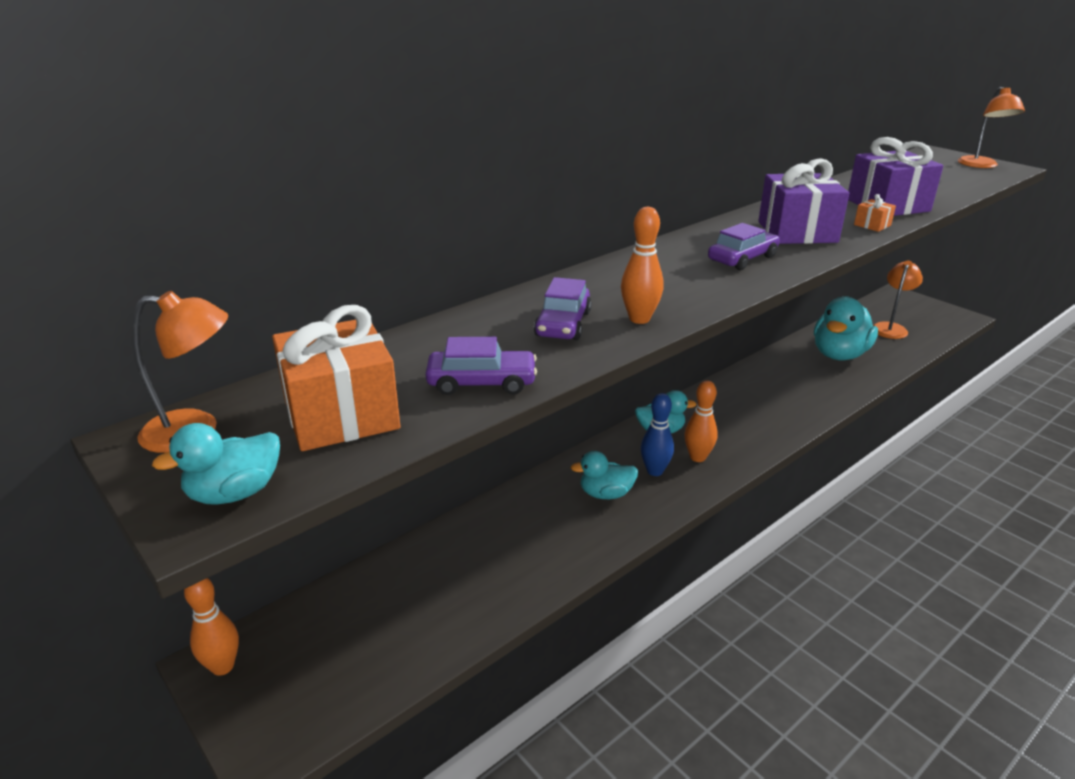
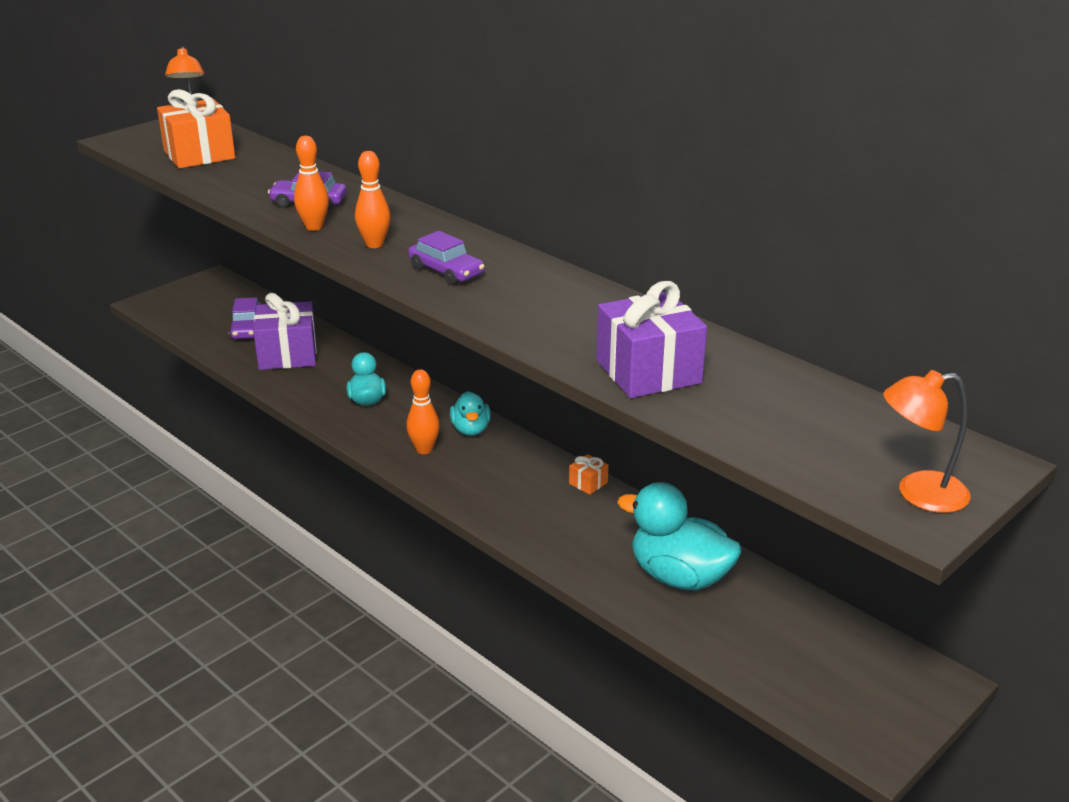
camera: 85 degrees right, 0 degrees up
turquoise duck [152,423,280,504] -> none
orange bowling pin [184,578,239,676] -> orange bowling pin moved to [355,151,391,248]
purple car [425,337,537,395] -> purple car moved to [229,298,261,339]
blue bowling pin [641,393,674,476] -> none
purple gift [758,158,849,244] -> purple gift moved to [253,293,317,370]
orange gift [854,194,896,232] -> orange gift moved to [569,454,609,495]
orange lamp [873,260,923,339] -> none

